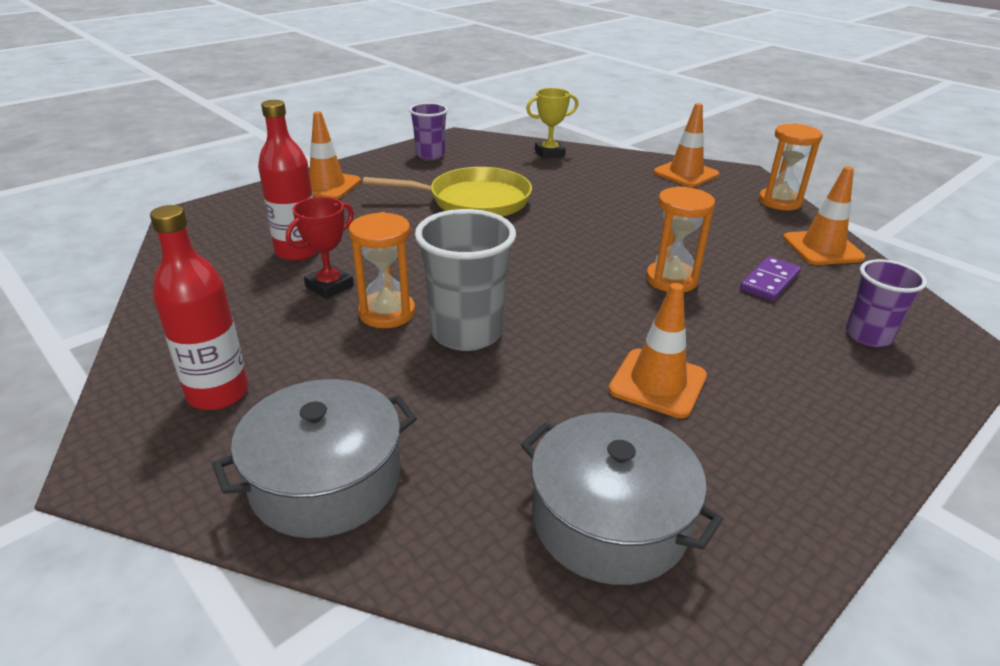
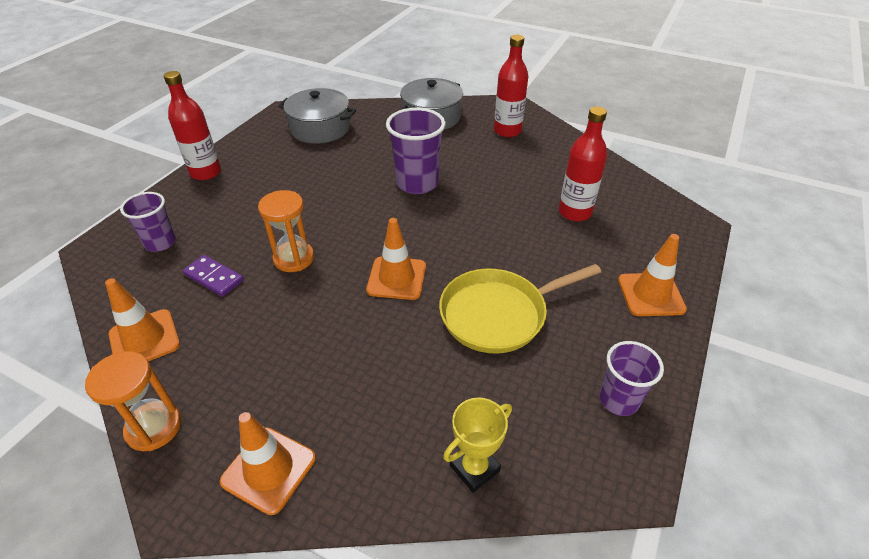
camera: 160 degrees right, 10 degrees up
red trophy [286,197,354,299] -> none
orange hourglass [349,212,415,328] -> none
grey cup [415,209,516,351] -> purple cup [386,108,446,194]
orange traffic cone [608,283,707,418] -> orange traffic cone moved to [366,218,426,300]
purple domino [740,257,801,301] -> purple domino turned 75 degrees counterclockwise [183,255,244,297]
none -> red bottle [164,71,221,180]

